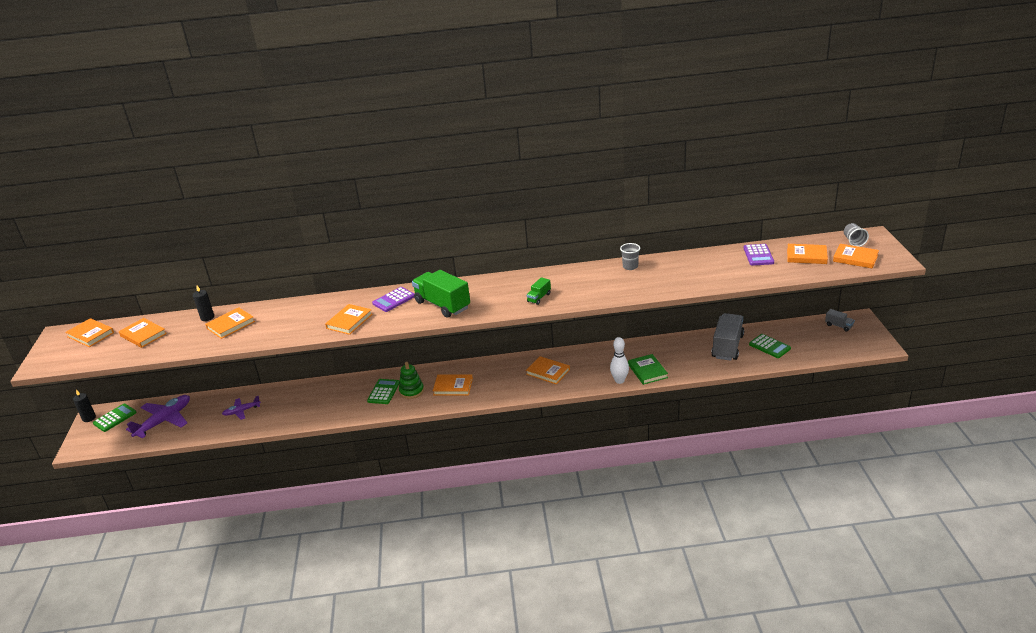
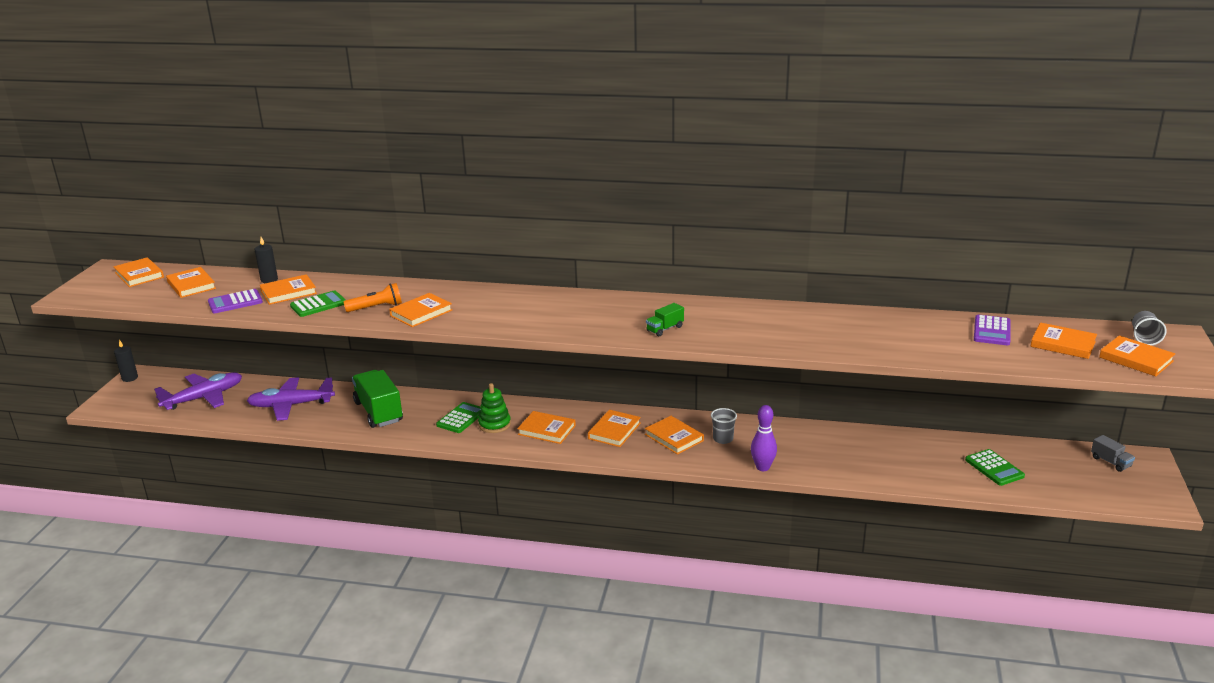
camera: 15 degrees right, 5 degrees down
green calculator [93,404,137,432] -> green calculator moved to [290,290,346,317]
purple plane [222,396,261,420] -> purple plane [247,377,335,421], size x1.80
purple calculator [372,287,414,312] -> purple calculator moved to [208,289,263,313]
green truck [412,270,470,318] -> green truck moved to [352,370,403,428]
white bowling pin [610,337,629,384] -> purple bowling pin [751,405,777,471]
grey cup [620,243,640,270] -> grey cup moved to [711,408,737,444]
green book [628,354,668,385] -> none
grey truck [711,313,744,361] -> none
none -> orange flashlight [343,283,402,312]
none -> orange book [588,410,641,447]

